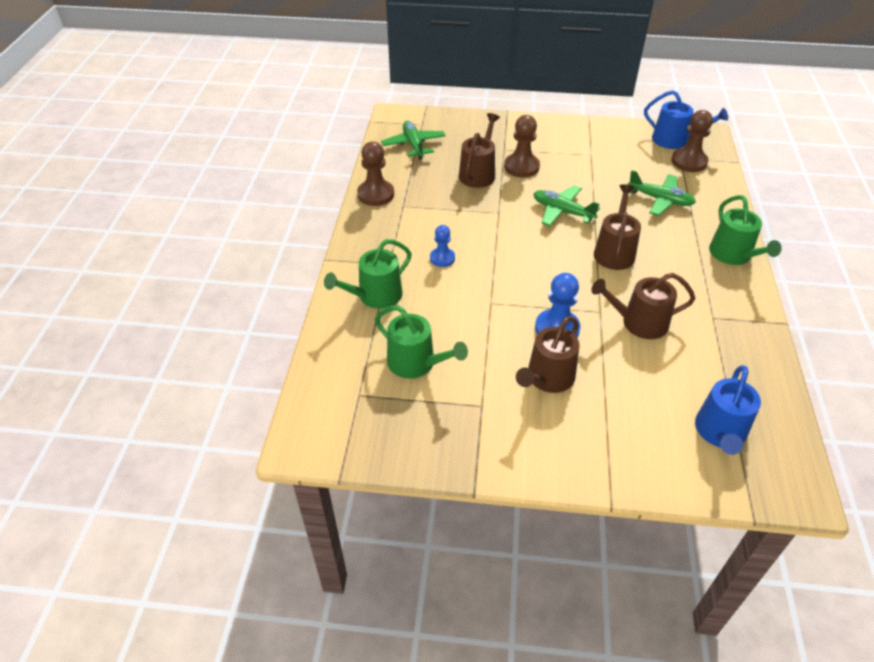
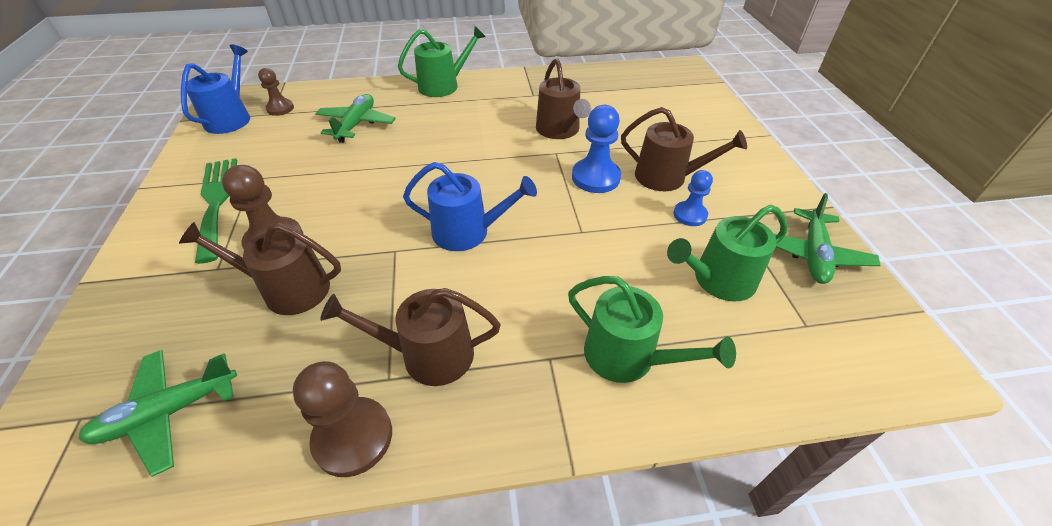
camera: 105 degrees left, 0 degrees up
green watering can [375,306,468,379] -> green watering can turned 135 degrees counterclockwise [667,205,788,302]
blue pawn [430,225,455,267] -> blue pawn moved to [674,170,713,226]
green plane [534,185,600,226] -> green plane moved to [773,193,880,284]
brown watering can [594,184,641,270] -> brown watering can moved to [320,288,500,386]
brown pawn [671,110,713,172] -> brown pawn [258,68,294,116], size x0.63
blue watering can [695,365,761,455] -> blue watering can moved to [403,162,537,251]
none -> green fork [195,158,237,264]

